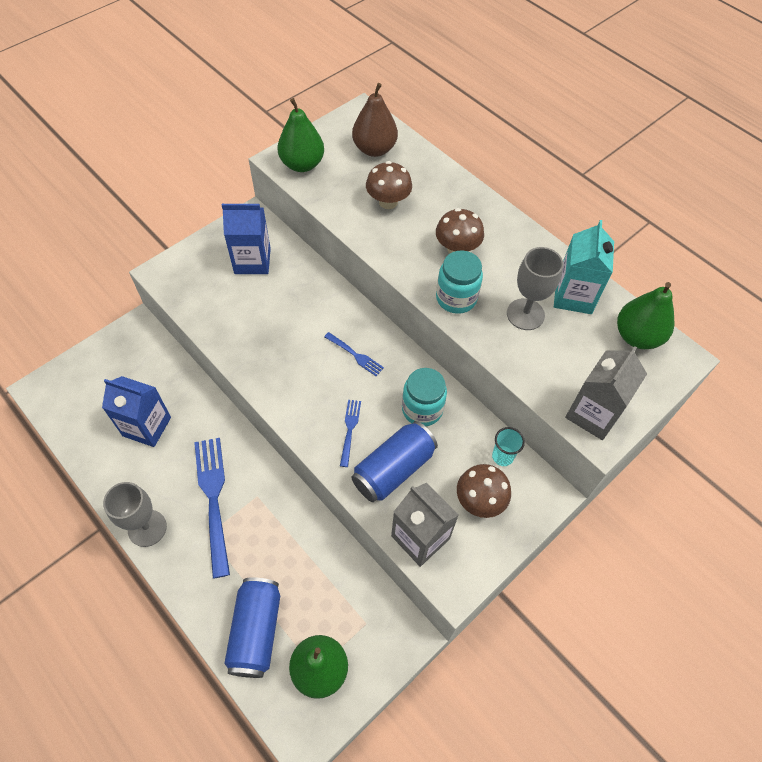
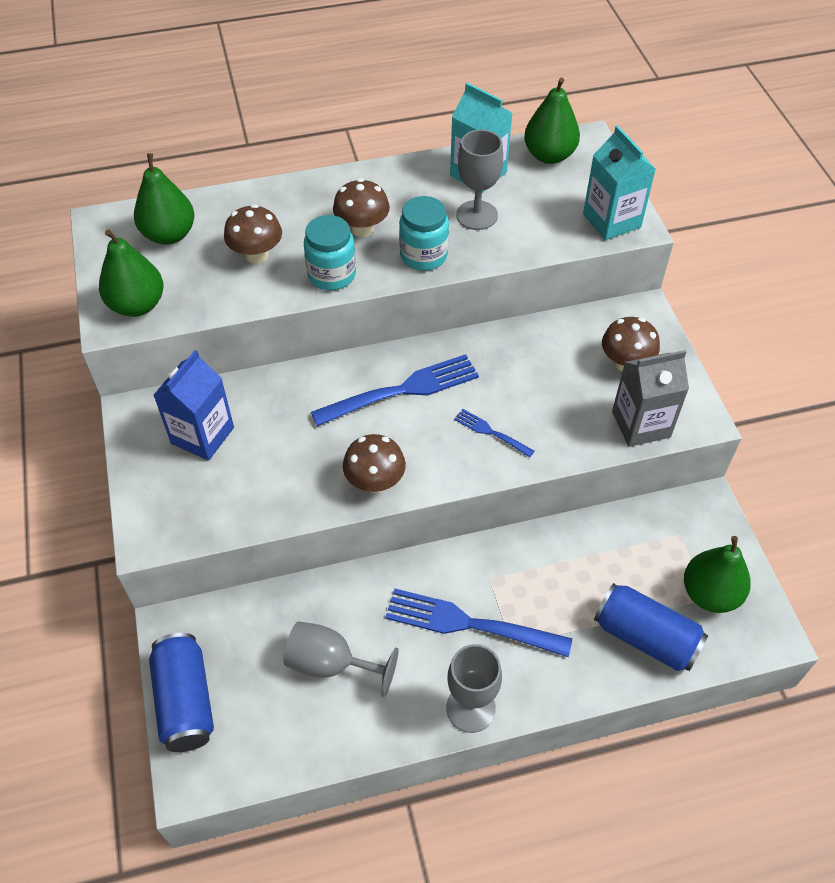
camera: 60 degrees left, 5 degrees down
blue carton [102,376,171,447] -> grey goblet [283,621,399,697]
blue fork [324,332,384,376] -> blue fork [311,354,479,426], size x2.03
blue can [351,421,438,502] -> blue can moved to [149,633,214,752]
brown pear [352,83,398,157] -> green pear [134,153,194,245]
turquoise jar [402,368,447,426] -> turquoise jar moved to [304,215,356,290]
turquoise cup [492,427,525,466] -> none
grey carton [565,346,647,440] -> turquoise carton [583,125,656,240]
none -> brown mushroom [343,434,406,493]

